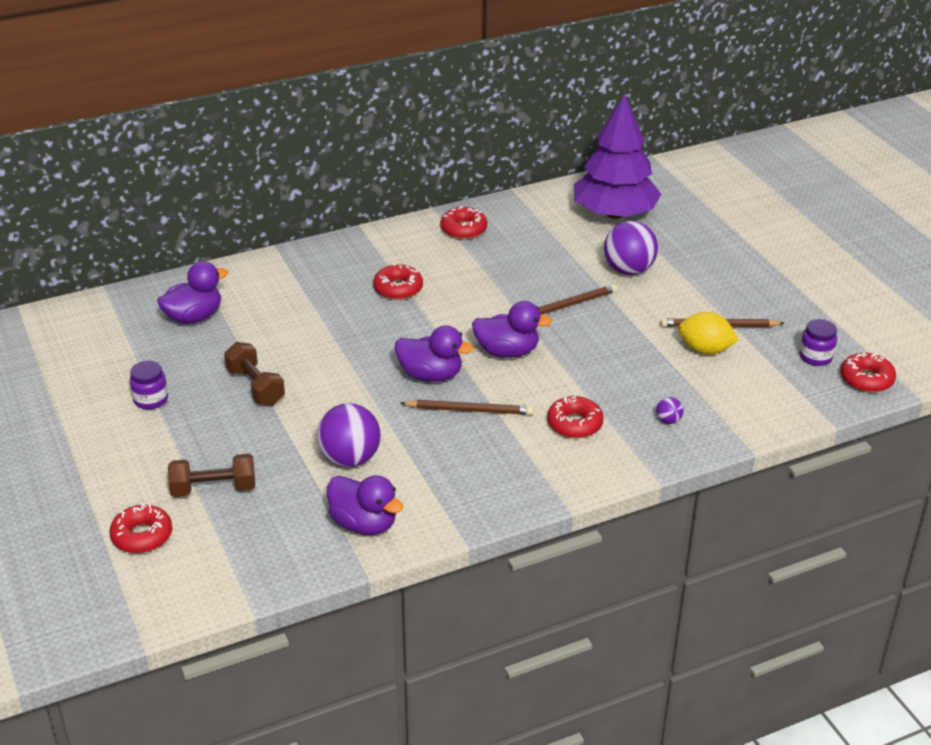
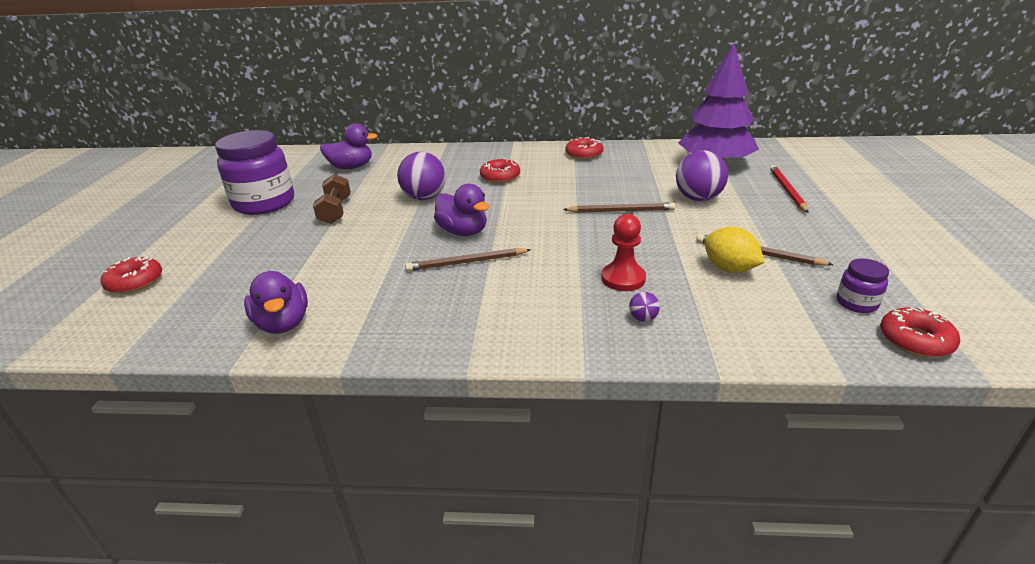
camera: 30 degrees right, 5 degrees down
purple jar [130,361,168,409] -> purple jar [215,130,294,215], size x2.24
brown dumbbell [168,454,255,497] -> none
purple ball [317,403,381,467] -> purple ball moved to [397,152,446,200]
brown pencil [400,400,534,415] -> brown pencil turned 135 degrees clockwise [405,248,531,271]
purple duck [472,301,553,358] -> none
red donut [547,396,604,438] -> none
none -> red pawn [601,214,646,291]
none -> red pencil [770,165,808,213]

